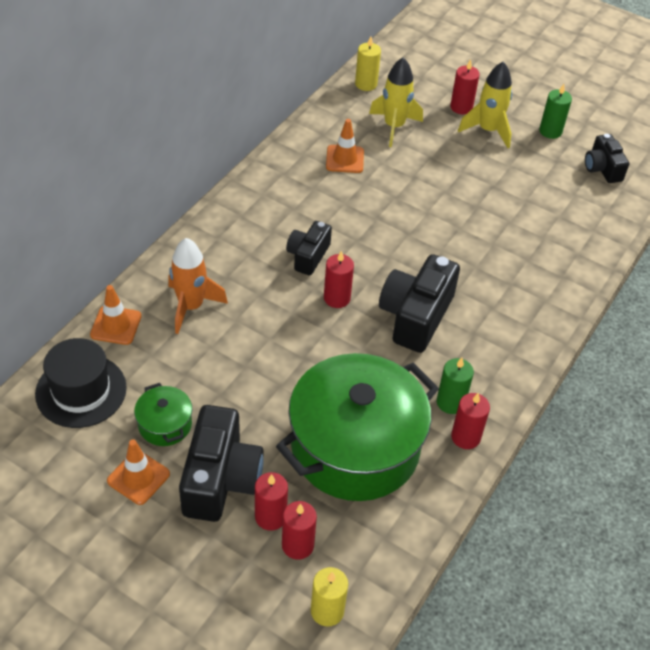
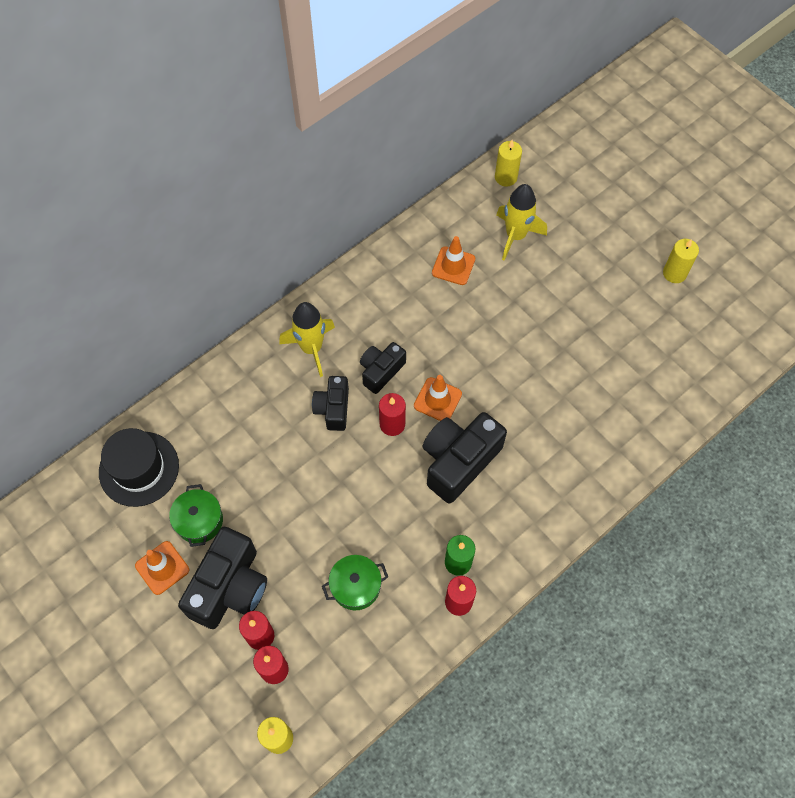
camera: 20 degrees right, 15 degrees up
orange traffic cone [90,285,142,345] -> orange traffic cone moved to [414,375,462,421]
orange rocket [168,238,228,334] -> none
green pot [276,353,439,501] -> green pot [322,555,388,610], size x0.42
red candle [450,59,480,114] -> none
yellow rocket [458,61,512,148] -> yellow rocket moved to [279,302,335,377]
green candle [539,84,572,139] -> yellow candle [663,239,699,283]
black camera [585,134,629,183] -> black camera moved to [312,376,349,431]

